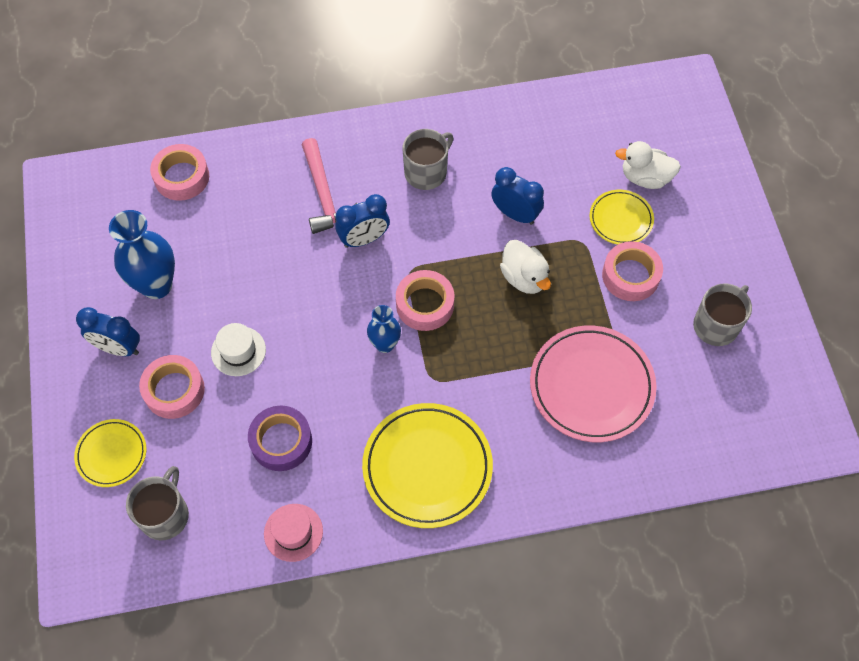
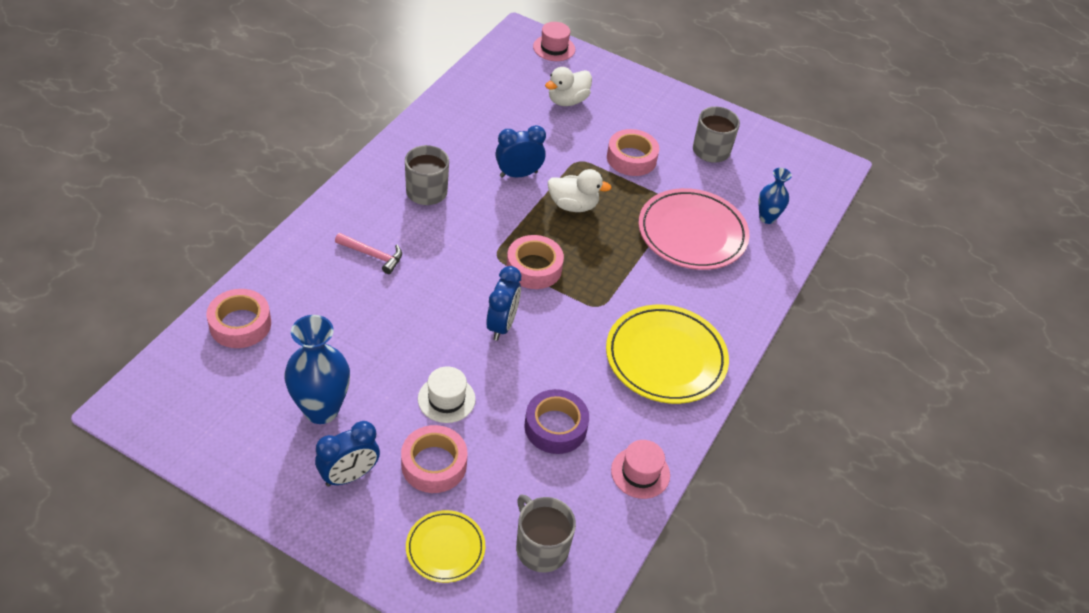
camera: 55 degrees left, 15 degrees down
pink hammer [302,138,358,234] -> pink hammer [335,233,402,274], size x0.66
blue clock [336,194,390,248] -> blue clock moved to [486,266,521,341]
blue vase [367,305,401,353] -> blue vase moved to [759,168,792,224]
yellow plate [590,190,654,245] -> none
none -> pink hat [533,22,575,61]

